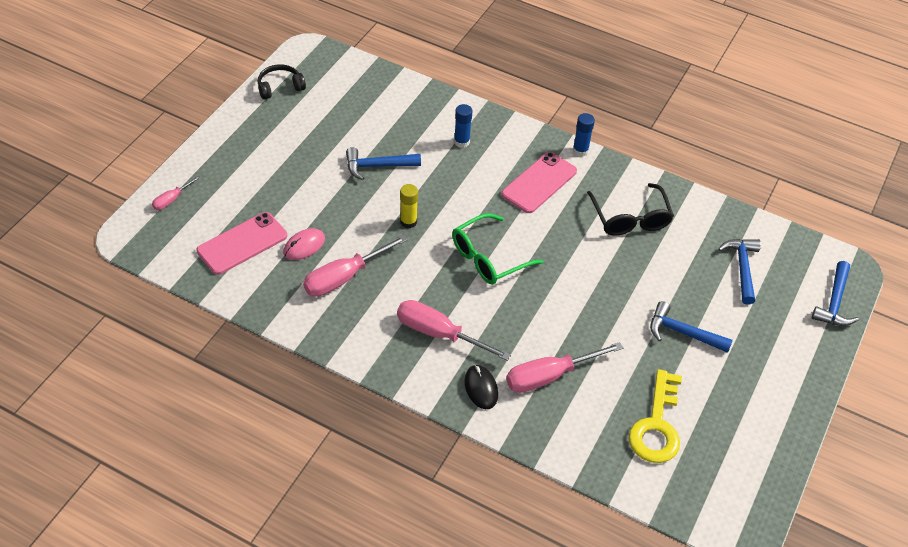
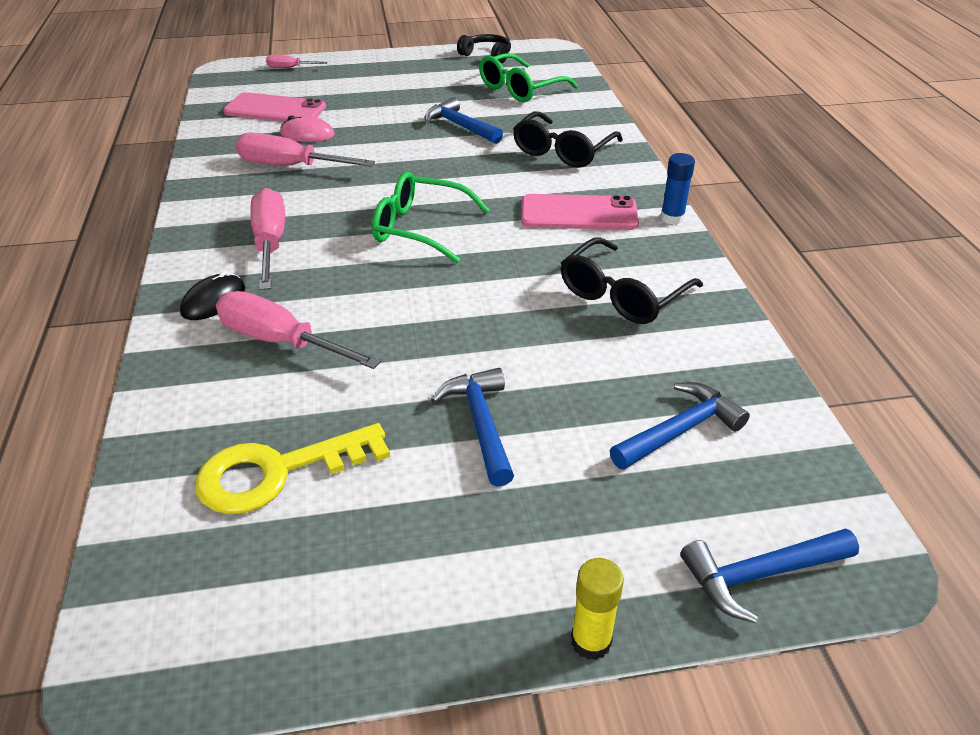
camera: 55 degrees right, 10 degrees down
yellow glue stick [400,184,418,229] -> yellow glue stick moved to [571,558,624,660]
blue glue stick [454,104,472,148] -> black glasses [513,111,623,168]
none -> green glasses [479,53,578,102]

